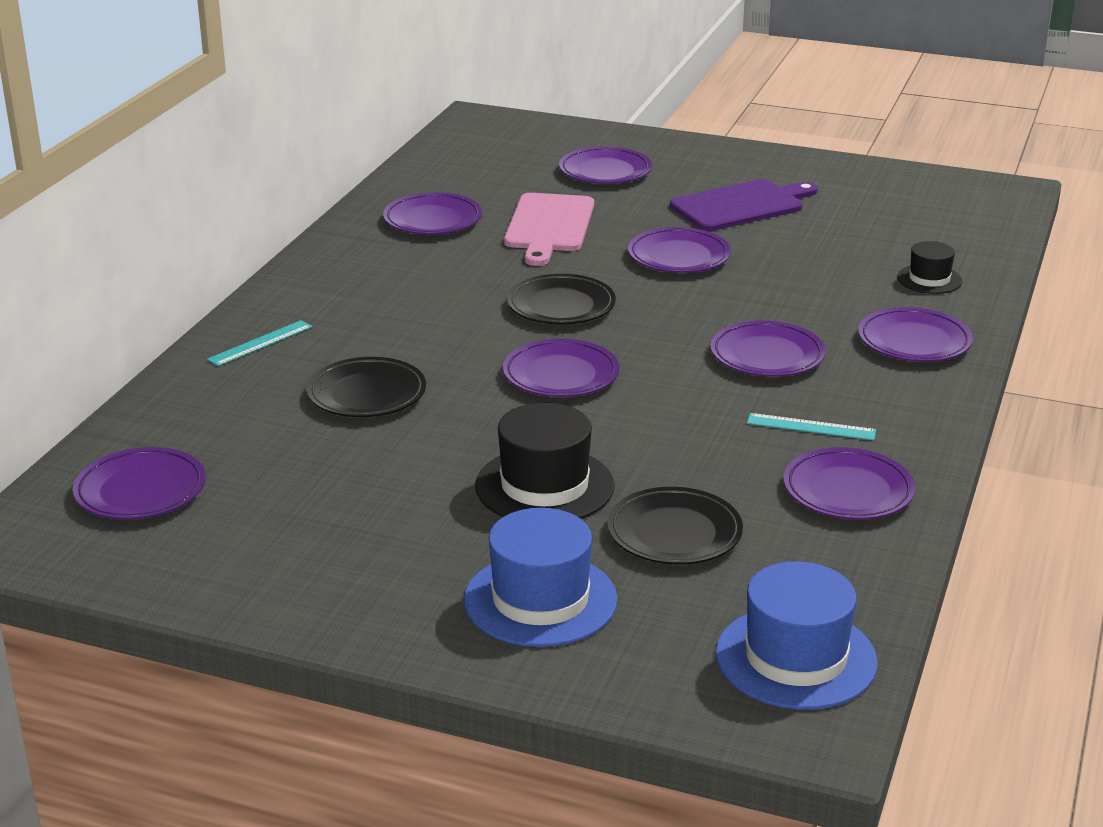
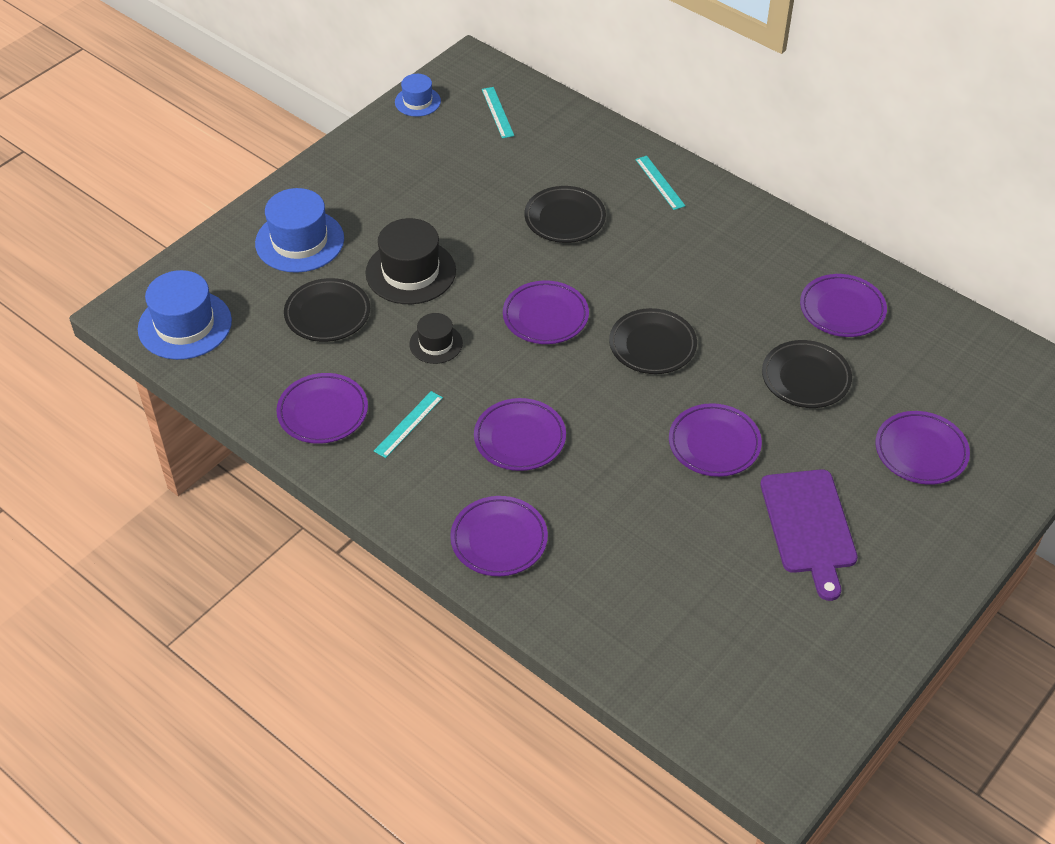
camera: 110 degrees right, 20 degrees up
purple plate [73,447,206,520] -> turquoise ruler [482,87,514,138]
pink cutting board [504,193,594,266] -> black plate [762,340,852,408]
black hat [897,241,962,294] -> black hat moved to [409,313,463,364]
none -> blue hat [395,74,441,117]

